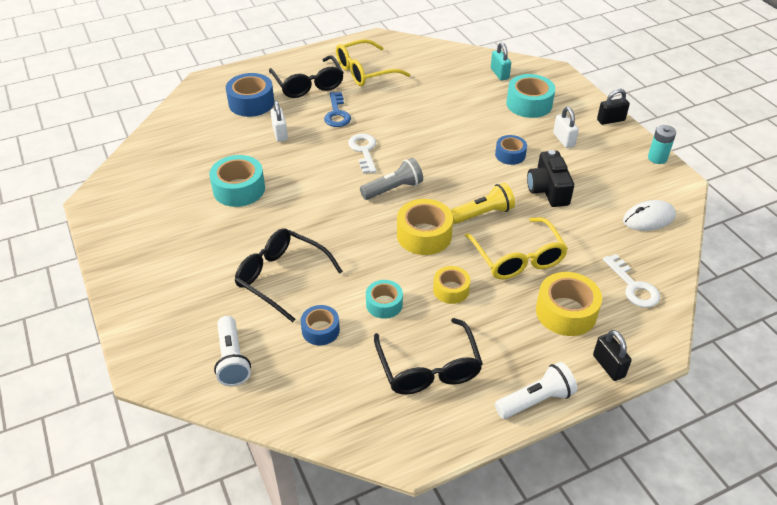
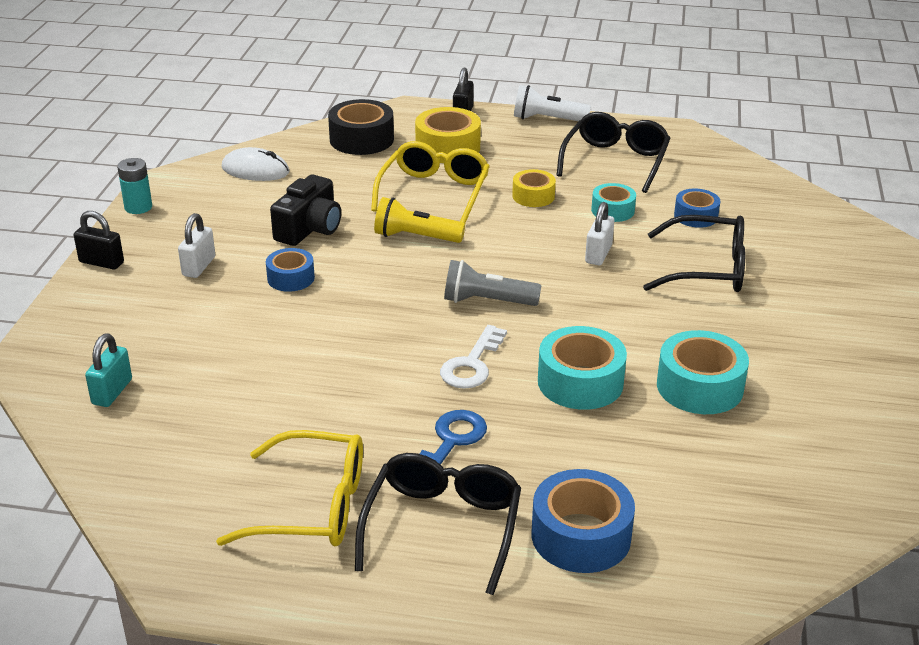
camera: 145 degrees left, 10 degrees down
white flashlight [214,316,251,386] -> none
black glasses [234,228,343,322] -> black glasses turned 60 degrees counterclockwise [643,215,745,292]
white padlock [270,101,288,142] -> white padlock moved to [585,202,614,265]
yellow tape [397,199,453,255] -> none
turquoise tape [506,74,555,118] -> turquoise tape moved to [538,326,627,410]
white key [603,254,660,308] -> black tape [328,99,394,155]

